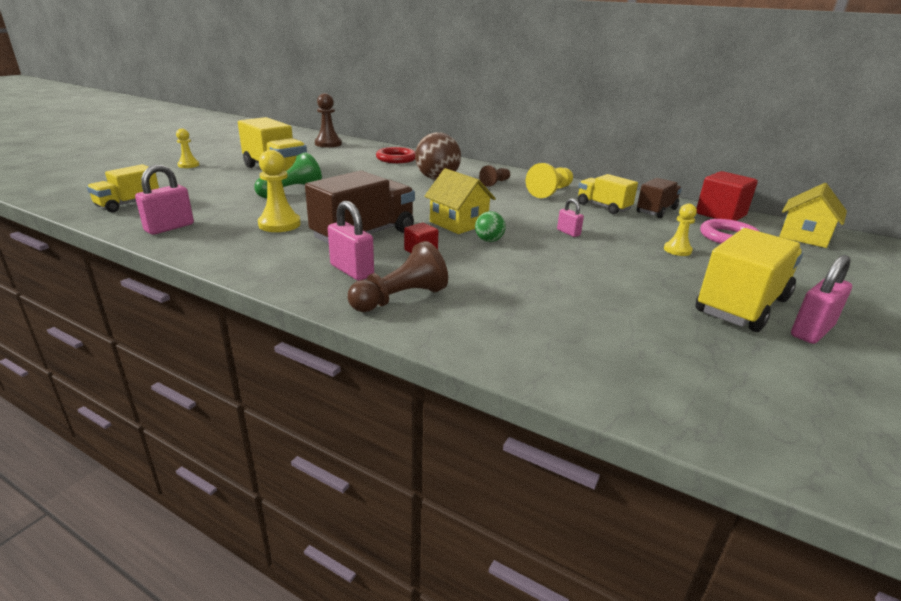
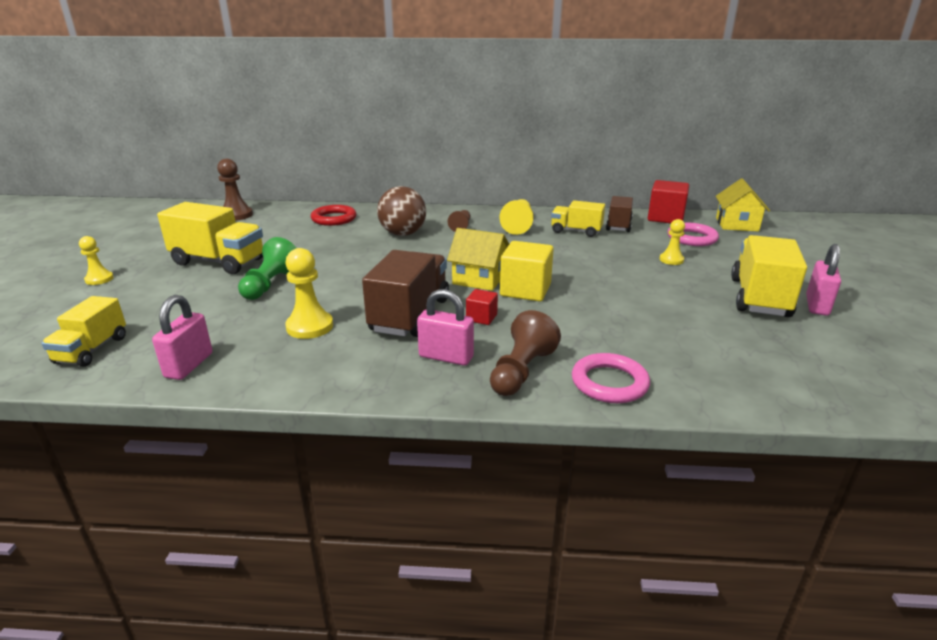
camera: 25 degrees left, 0 degrees up
green ball [475,211,506,242] -> yellow cube [500,241,554,302]
pink padlock [557,198,584,237] -> none
none -> pink ring [572,353,650,403]

